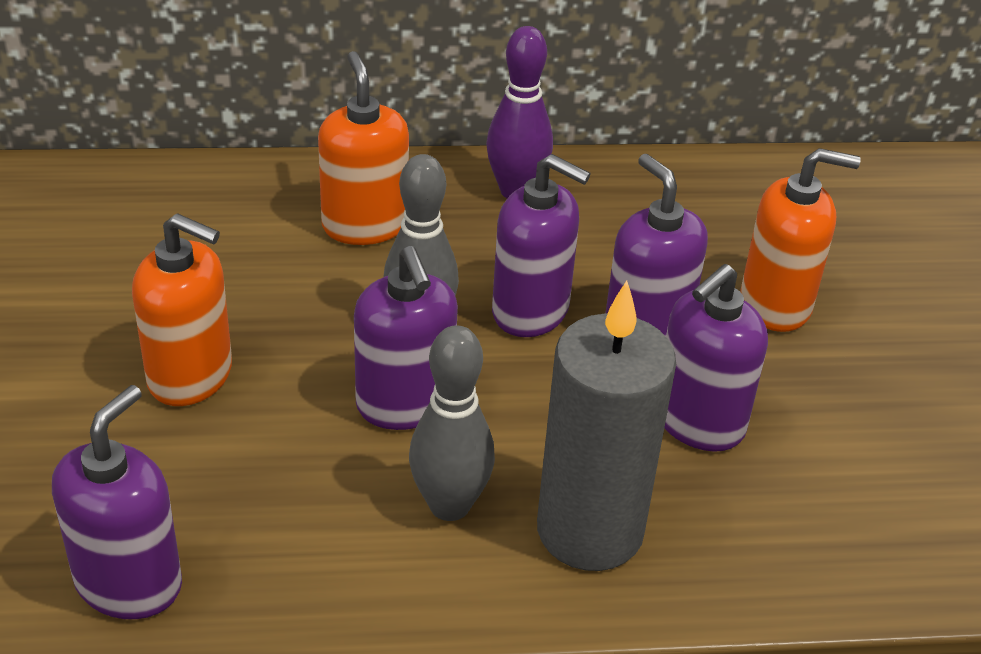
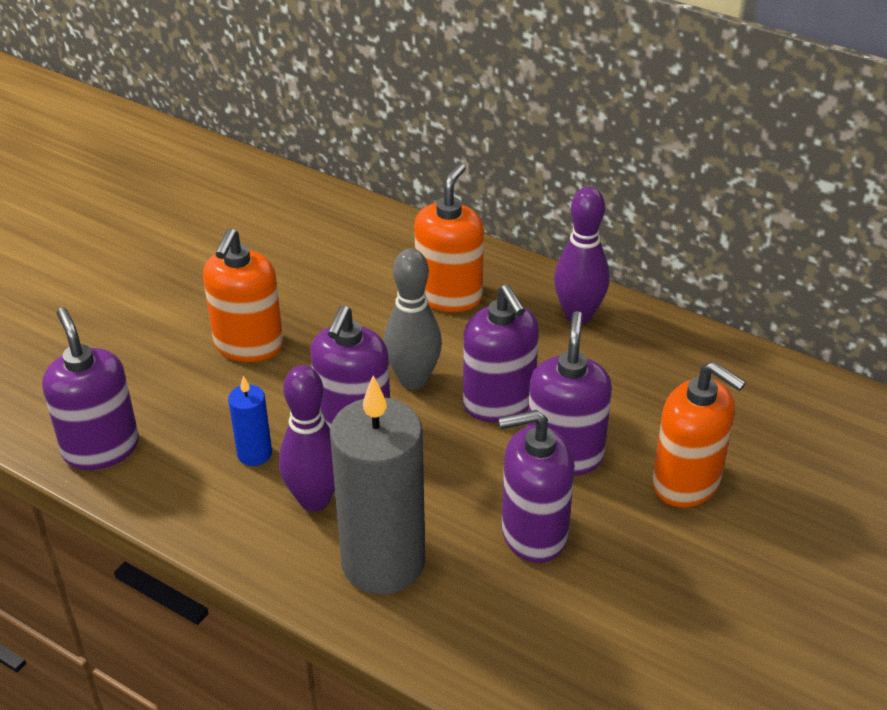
camera: 40 degrees right, 0 degrees up
purple soap dispenser [52,385,182,619] -> purple soap dispenser turned 90 degrees counterclockwise [42,308,139,470]
orange soap dispenser [132,213,232,406] -> orange soap dispenser turned 45 degrees clockwise [203,228,283,362]
grey bowling pin [409,326,495,521] -> purple bowling pin [279,365,335,512]
none -> blue candle [228,376,272,466]

